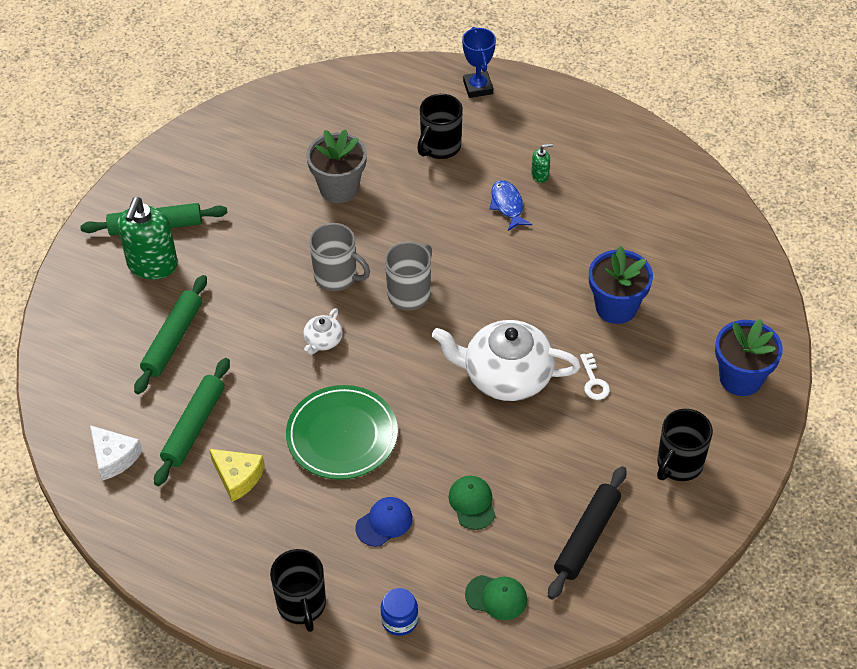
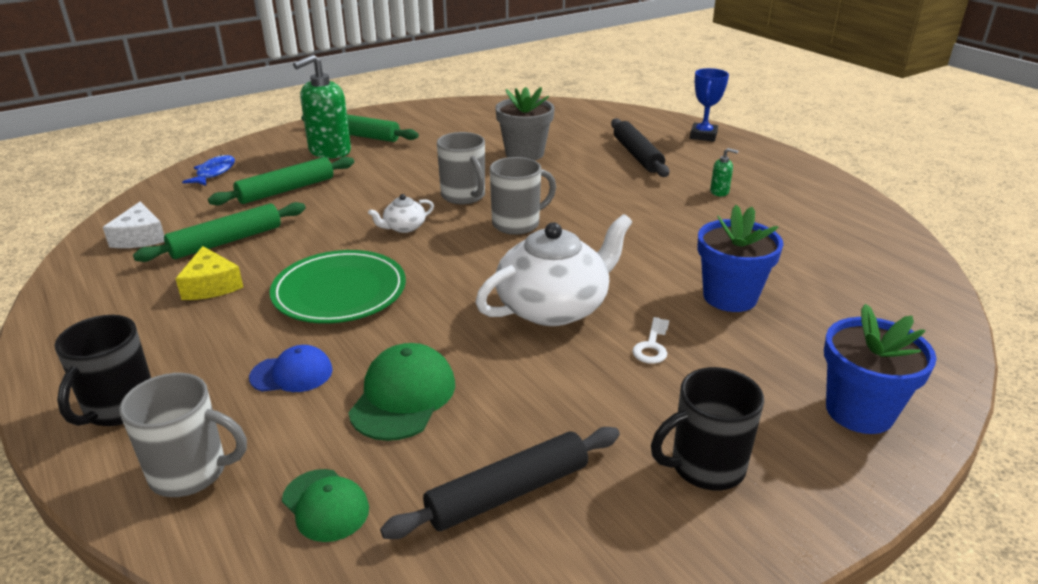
camera: 30 degrees right, 20 degrees down
blue jar [381,588,418,636] -> grey mug [119,373,247,497]
black mug [417,94,463,159] -> black rolling pin [611,118,669,177]
white teapot [432,320,581,401] -> white teapot turned 105 degrees clockwise [475,214,632,326]
green cap [449,476,496,530] -> green cap [348,343,455,441], size x1.52
blue fish [490,180,532,231] -> blue fish moved to [182,155,235,186]

